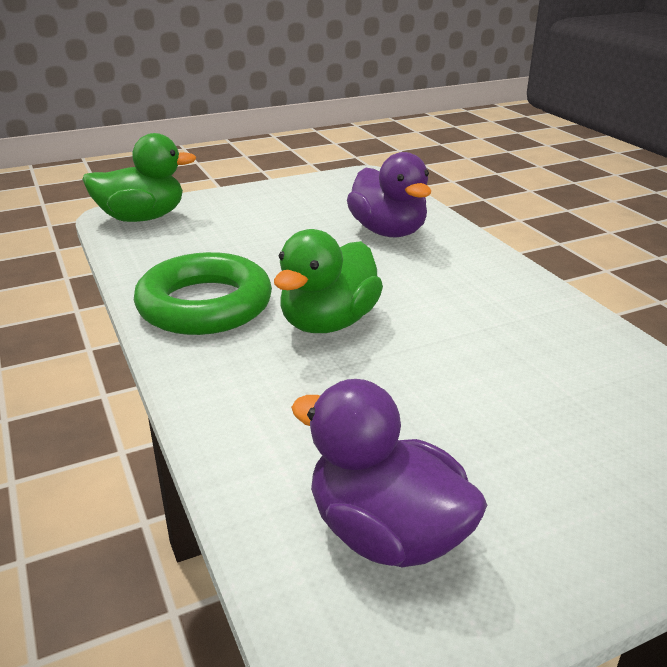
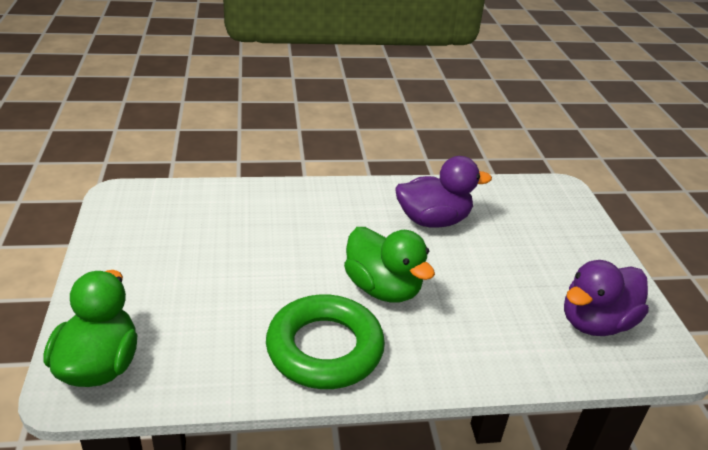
camera: 75 degrees left, 5 degrees up
purple duck [347,152,431,237] -> purple duck moved to [395,156,492,228]

